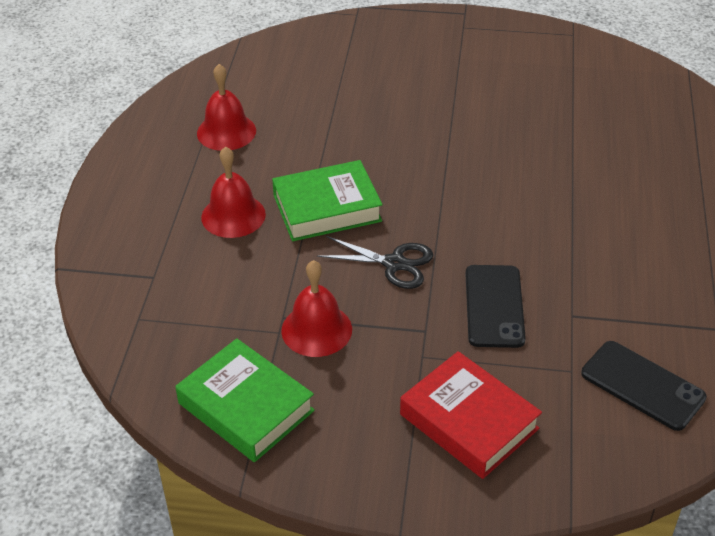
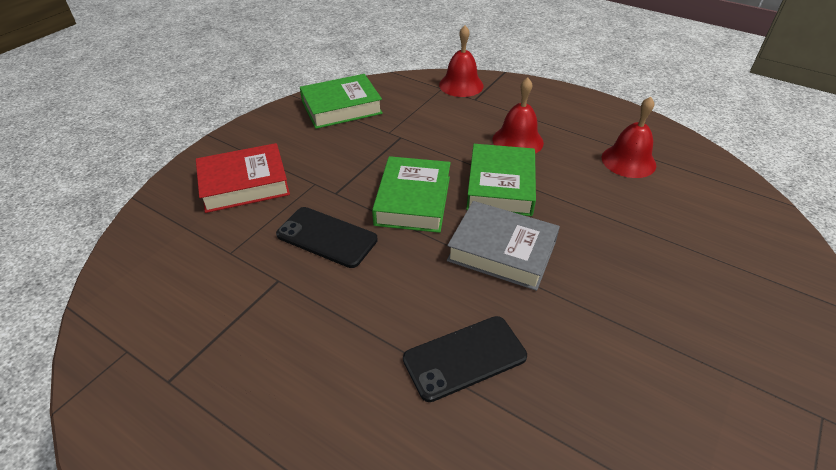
camera: 115 degrees right, 0 degrees up
red bell [281,260,352,357] -> red bell moved to [439,26,484,97]
black scissors [317,236,433,289] -> green book [372,156,451,233]
black phone [581,341,707,431] -> black phone moved to [403,316,527,402]
none -> grey book [447,201,560,291]

